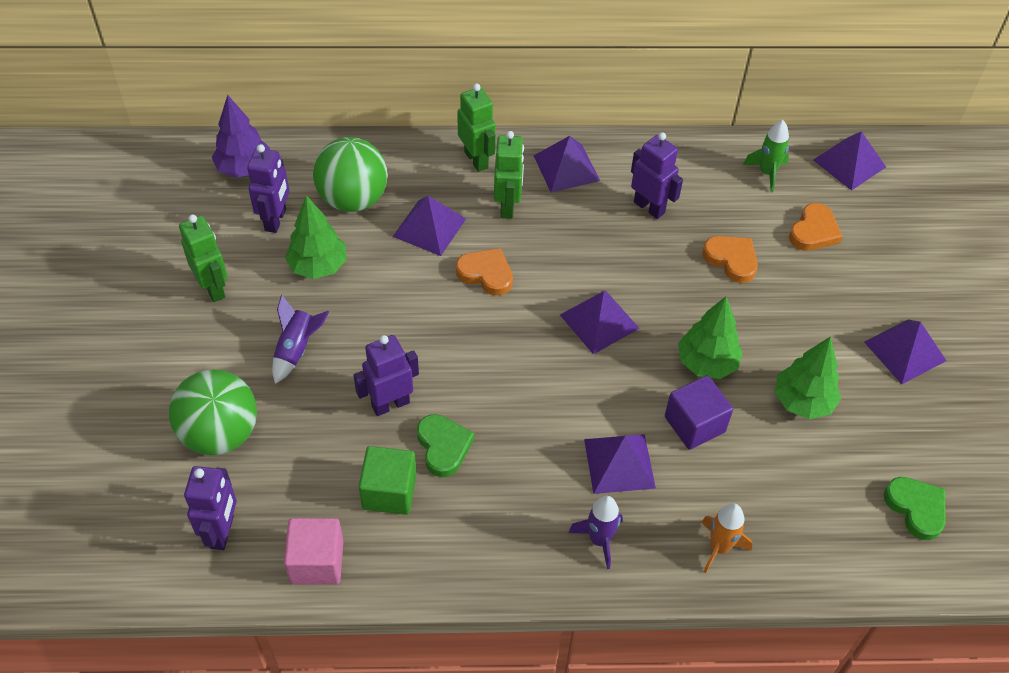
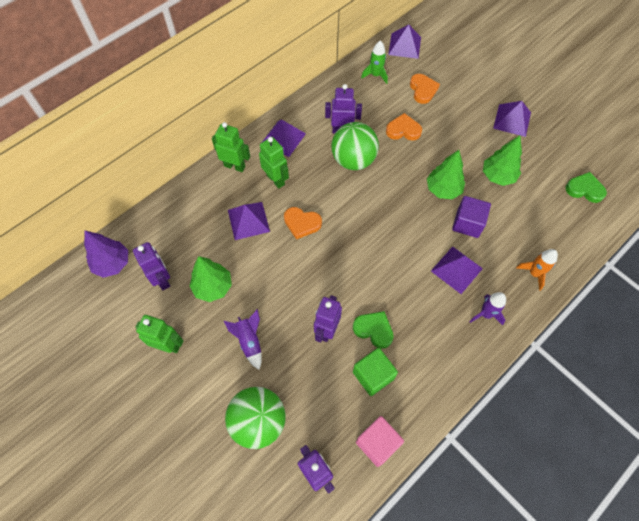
camera: 40 degrees left, 10 degrees up
green ball [313,137,388,212] -> green ball moved to [332,122,379,170]
orange heart [456,248,513,296] -> orange heart turned 150 degrees counterclockwise [284,207,322,239]
purple pyramid [560,290,640,354] -> none

